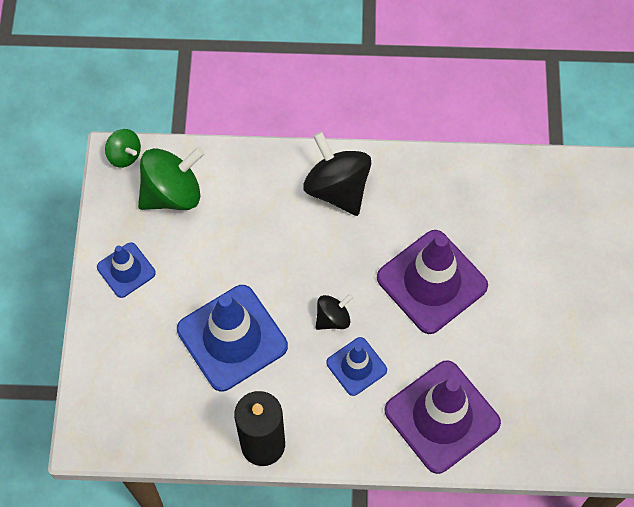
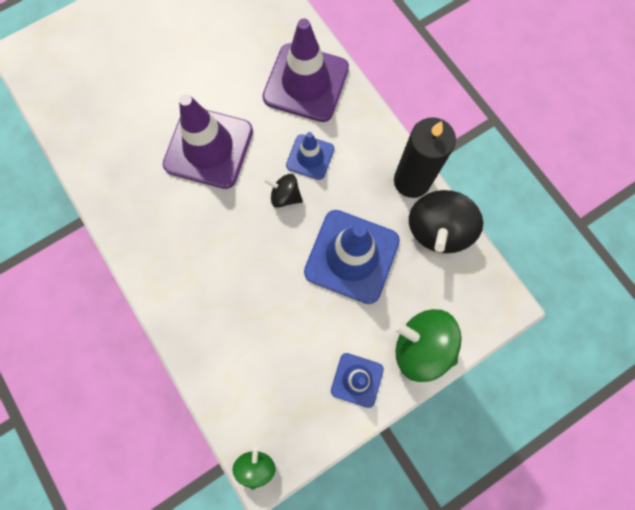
camera: 125 degrees left, 10 degrees up
green spinning top [138,147,205,210] -> green spinning top moved to [393,309,462,382]
black spinning top [303,132,371,216] -> black spinning top moved to [409,190,483,253]

